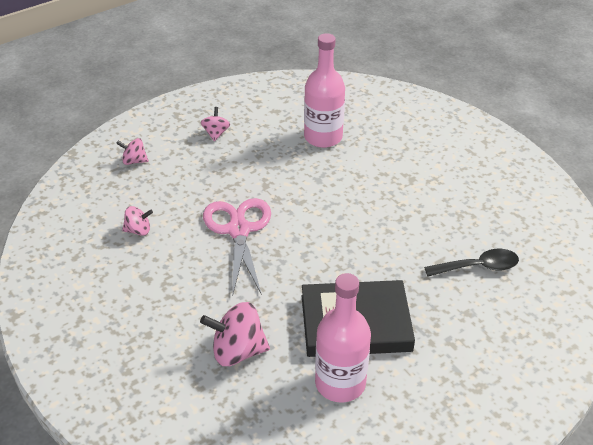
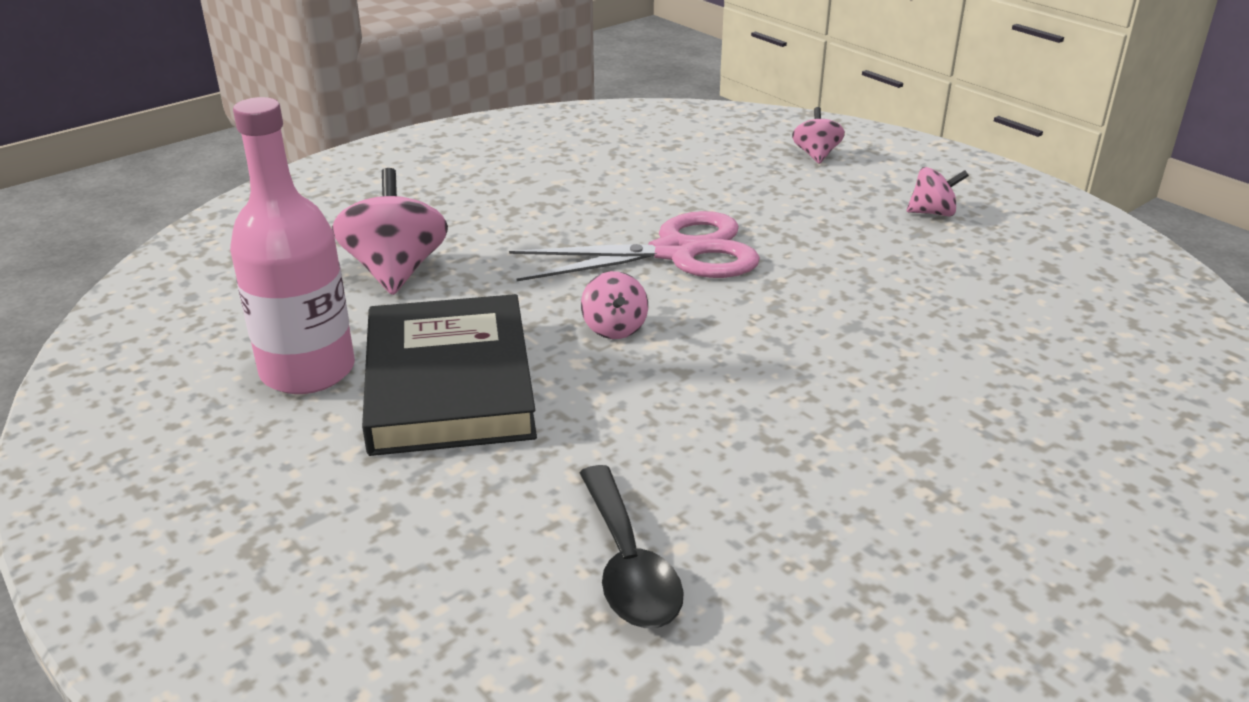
camera: 85 degrees right, 10 degrees down
pink spinning top [122,206,153,236] -> pink spinning top moved to [581,271,648,339]
pink bottle [304,33,345,148] -> none

